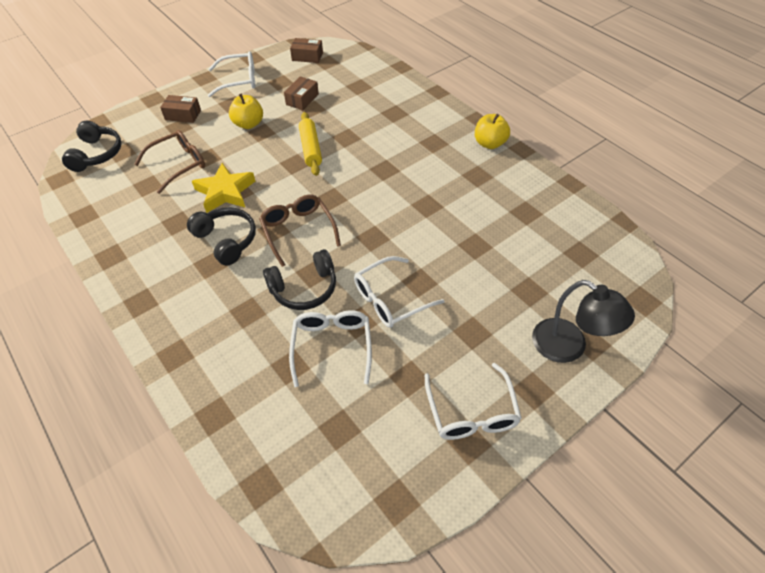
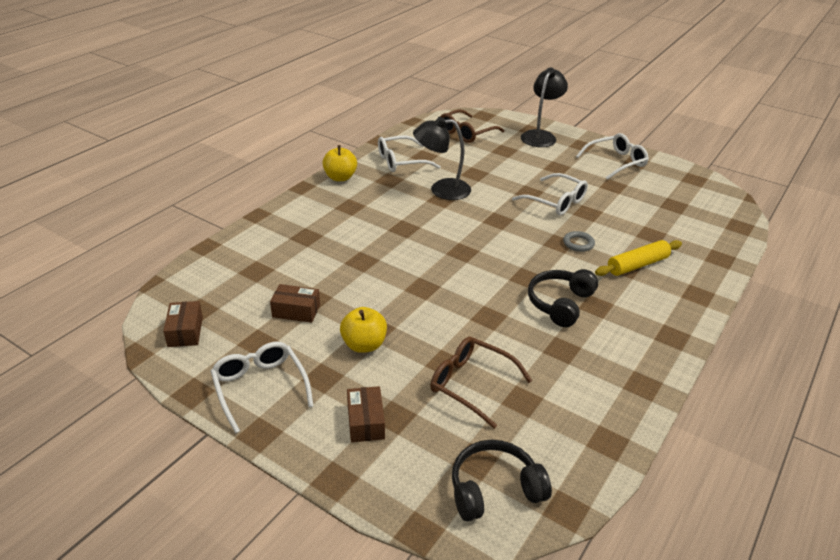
camera: 110 degrees left, 15 degrees down
yellow star [192,163,255,213] -> none
brown glasses [259,195,341,267] -> brown glasses moved to [440,109,504,143]
black headphones [263,249,336,310] -> grey ring [563,231,595,252]
white glasses [289,310,372,387] -> white glasses moved to [378,136,441,172]
yellow rolling pin [299,112,322,176] -> yellow rolling pin moved to [595,240,682,276]
none -> black lamp [413,117,471,200]

